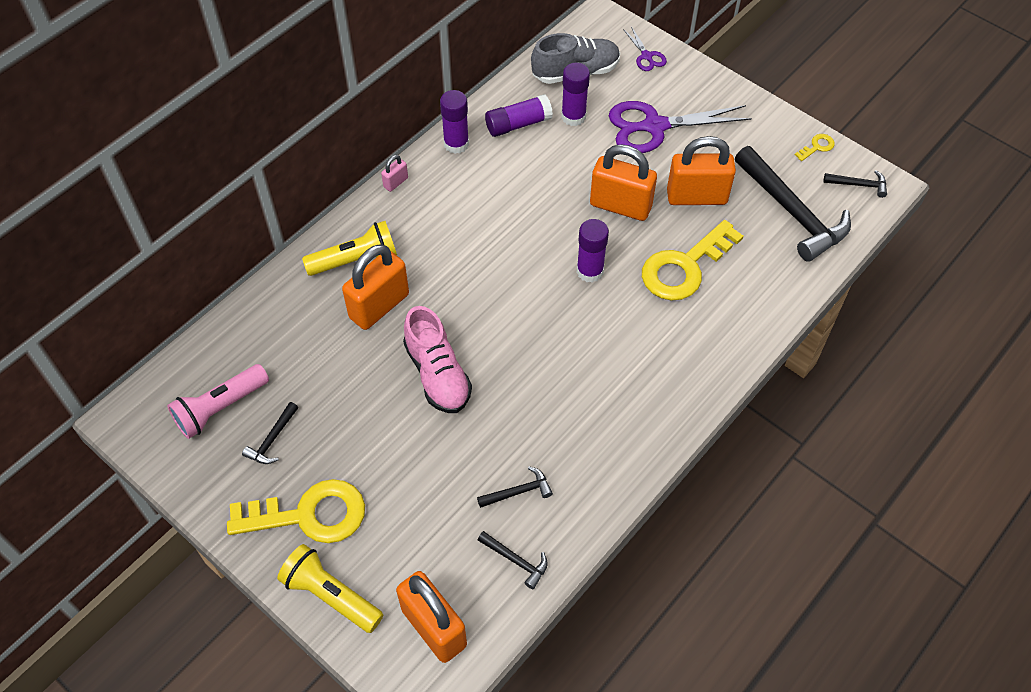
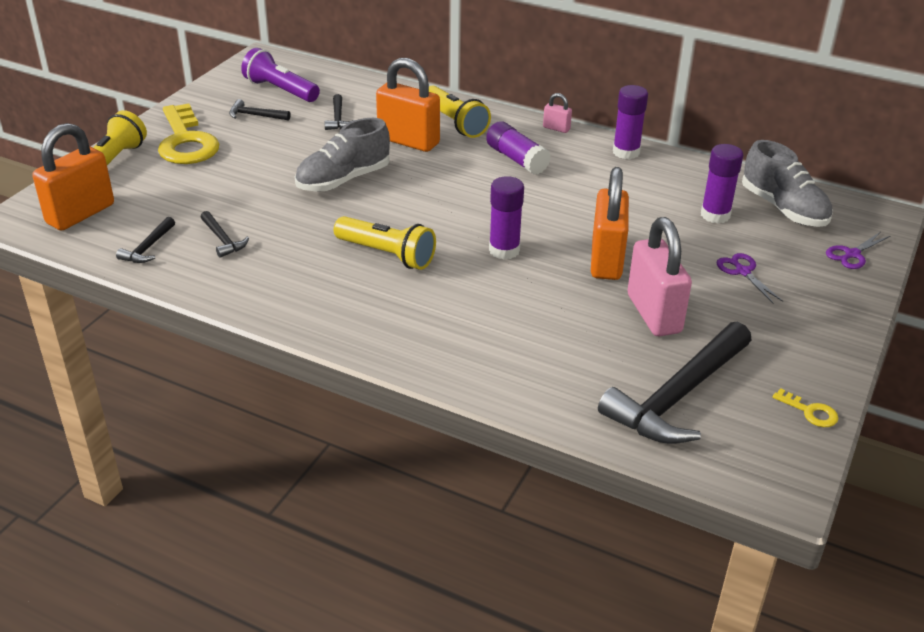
camera: 75 degrees right, 20 degrees down
pink flashlight [167,364,269,439] -> purple flashlight [241,48,320,102]
pink shoe [403,306,472,413] -> grey shoe [295,118,390,192]
purple glue stick [485,94,553,137] -> purple glue stick moved to [486,121,551,174]
purple scissors [609,101,752,153] -> purple scissors [716,253,783,304], size x0.47
yellow key [642,220,744,300] -> none
orange padlock [667,136,736,205] -> pink padlock [627,217,692,336]
black hammer [823,170,887,198] -> black hammer moved to [324,94,355,130]
none -> yellow flashlight [334,216,436,270]

